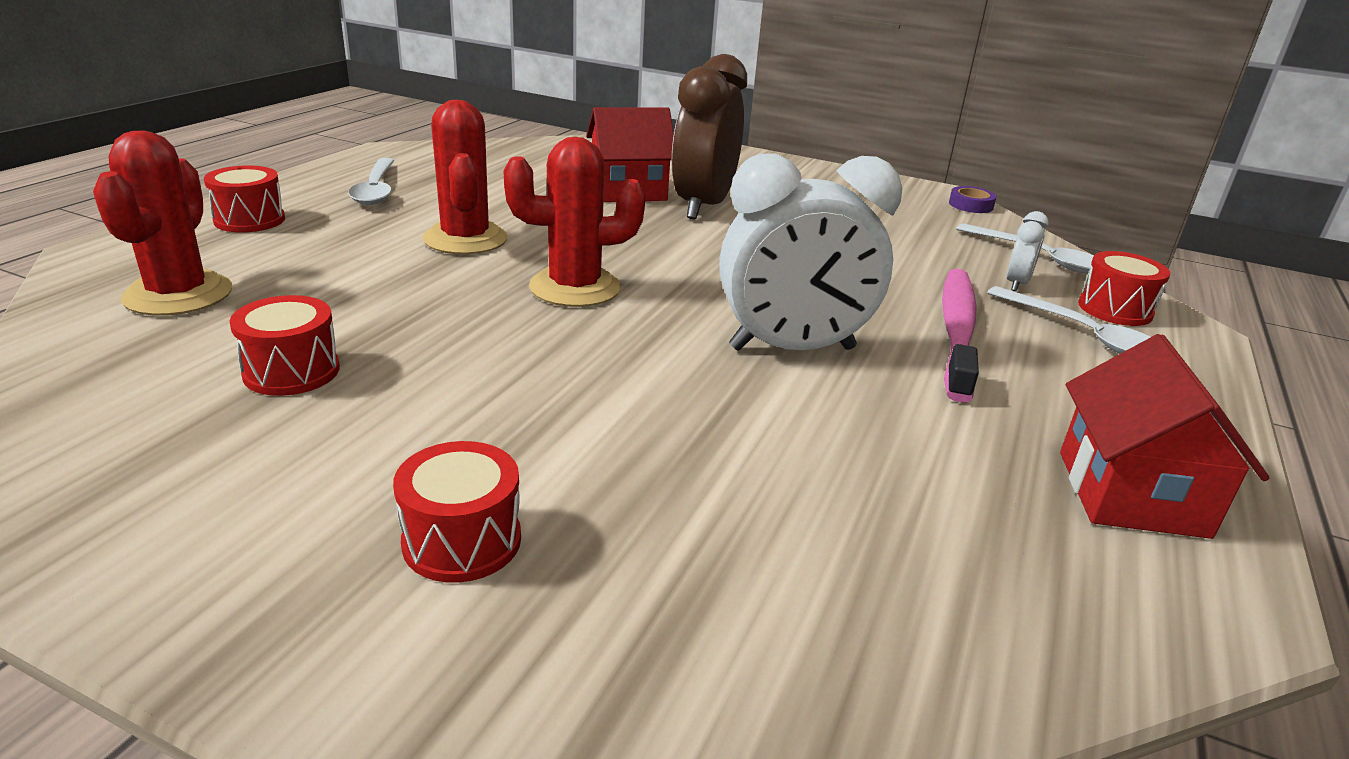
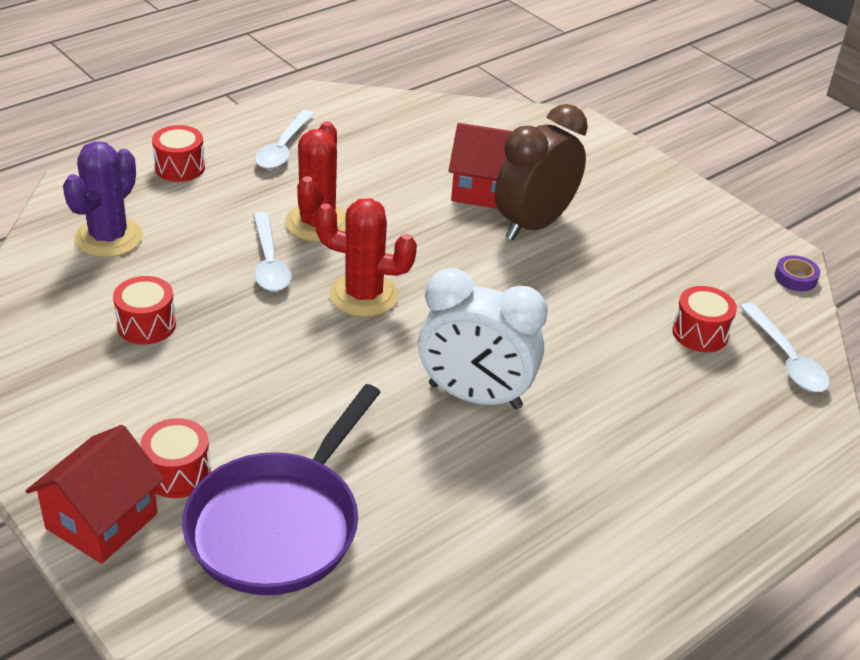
camera: 25 degrees right, 10 degrees up
red cactus [93,130,232,316] -> purple cactus [63,141,143,258]
pink toothbrush [942,269,979,402] -> none
white spoon [987,286,1150,354] -> white spoon moved to [253,212,292,292]
white clock [1007,211,1049,291] -> none
red house [1060,334,1269,539] -> red house moved to [26,425,165,564]
red drum [1078,251,1170,326] -> red drum moved to [672,286,737,352]
none -> purple pan [182,384,381,595]

